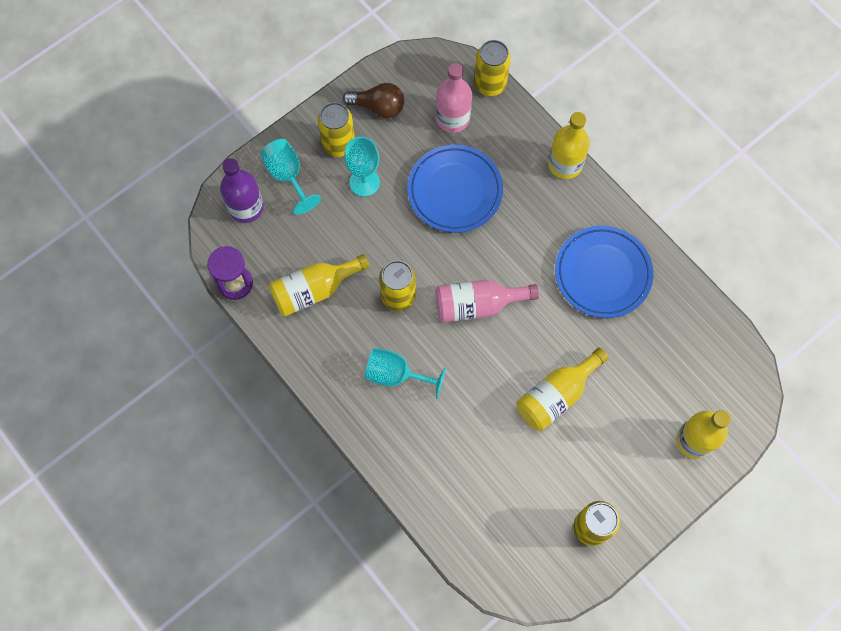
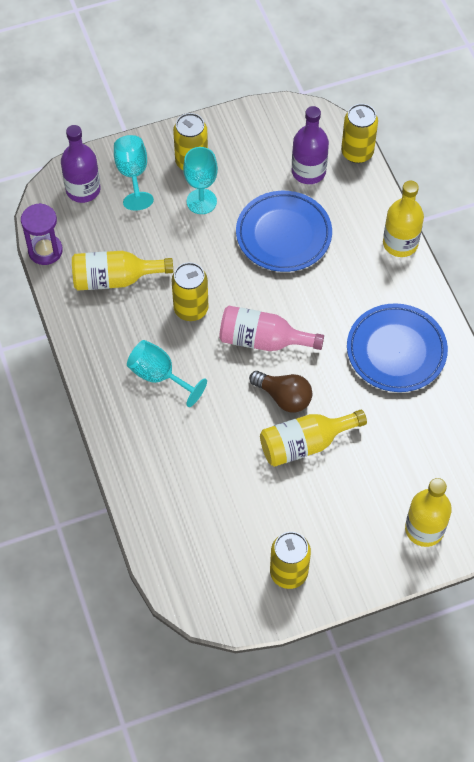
camera: 20 degrees right, 10 degrees down
brown light bulb [343,83,404,118] -> brown light bulb moved to [249,371,312,413]
pink bottle [436,63,472,133] -> purple bottle [292,106,329,184]

